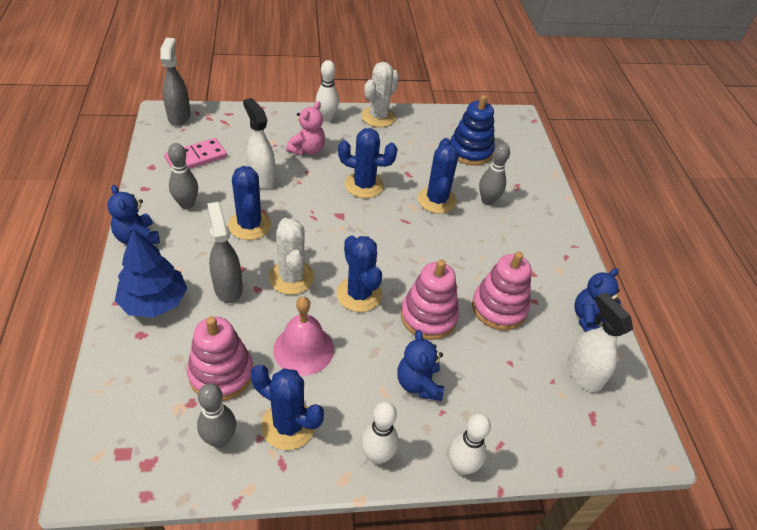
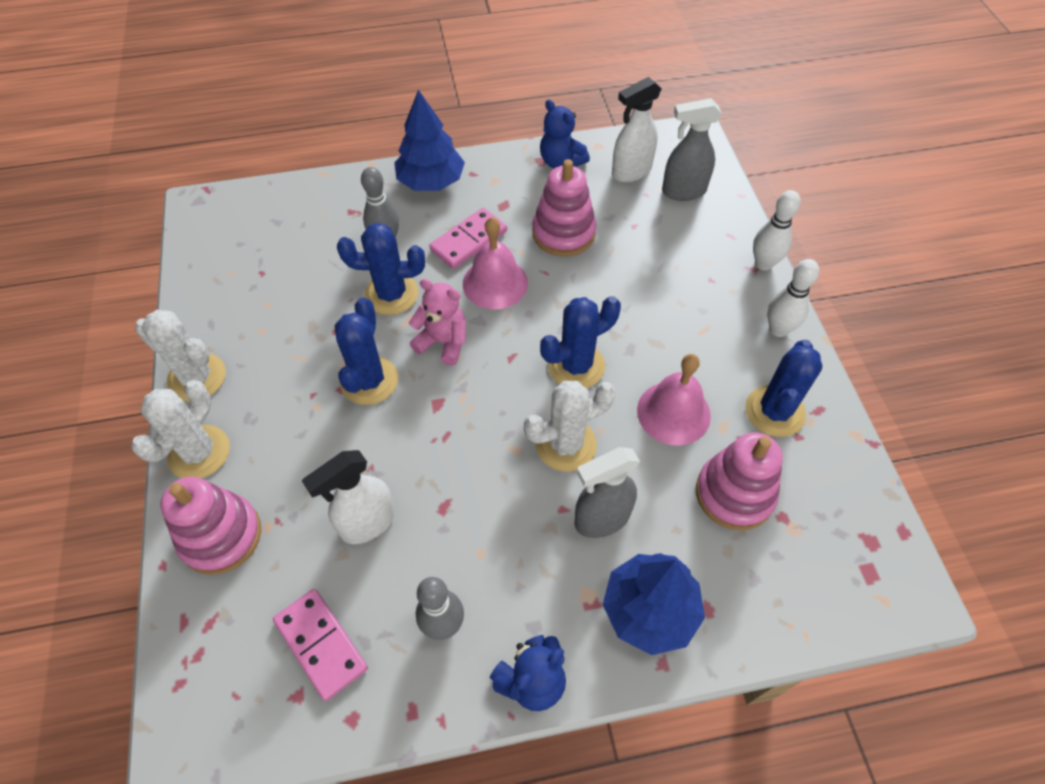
camera: 90 degrees left, 10 degrees up
grey spray bottle [160,38,191,126] -> grey spray bottle moved to [662,98,722,201]
grey bowling pin [197,383,236,448] -> none
blue cactus [228,166,271,240] -> none
pink teddy bear [286,101,325,155] -> pink teddy bear moved to [409,279,466,366]
white bowling pin [315,60,339,122] -> white cactus [131,380,230,478]
blue teddy bear [398,330,444,401] -> none
pink stacking toy [401,260,459,340] -> pink stacking toy moved to [160,477,261,575]
blue stacking toy [450,95,495,166] -> none
none -> blue tree [394,90,465,191]
none -> pink domino [429,208,507,269]
none -> pink bell [463,217,528,310]

